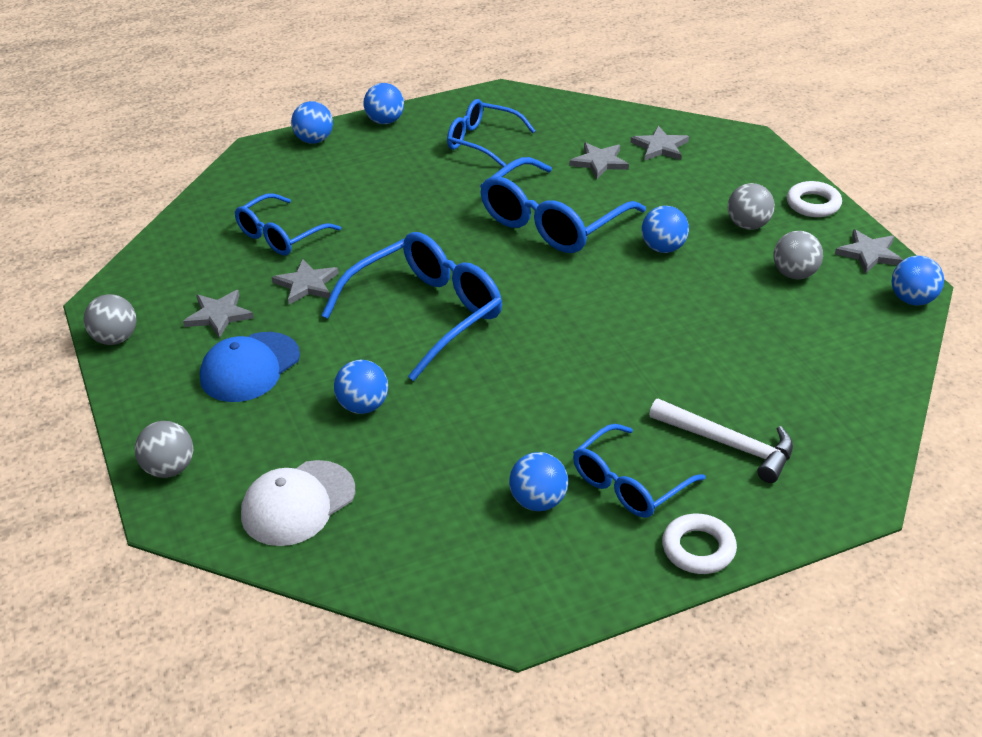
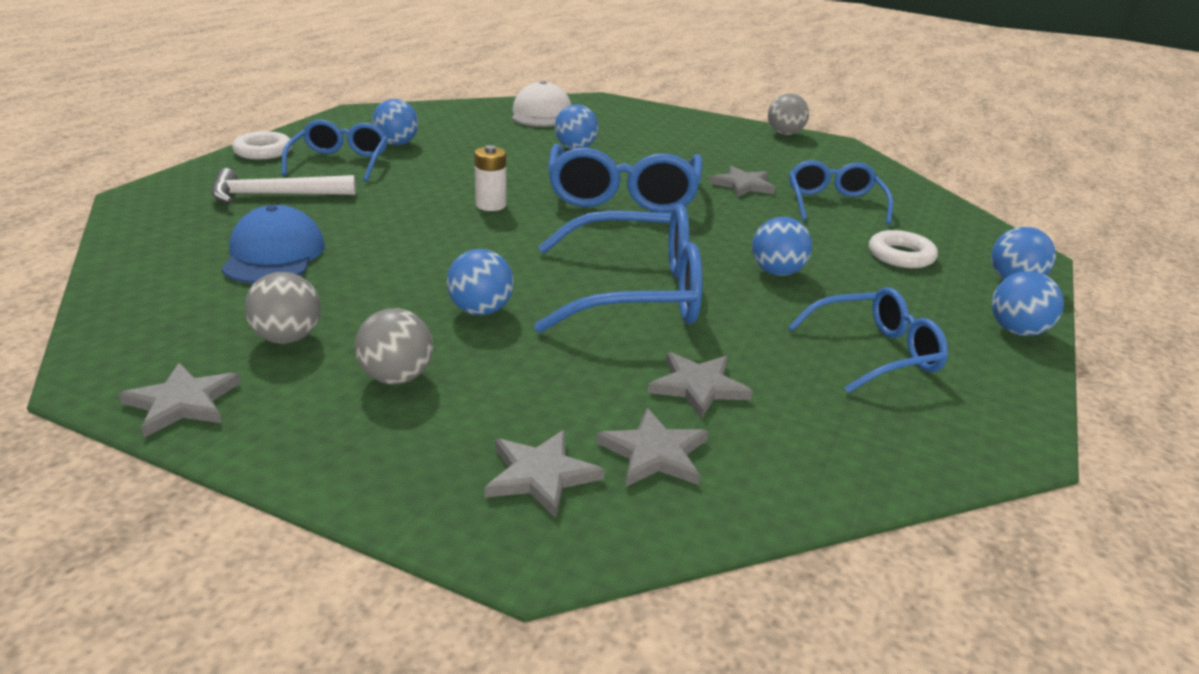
camera: 135 degrees right, 10 degrees down
grey ball [135,421,193,478] -> none
grey star [183,290,254,338] -> grey star moved to [485,430,605,518]
blue cap [200,332,300,402] -> blue cap moved to [221,205,325,284]
blue glasses [480,157,646,253] -> blue glasses turned 90 degrees clockwise [534,204,703,333]
white ring [787,181,842,217] -> white ring moved to [869,230,938,268]
blue ball [892,256,944,306] -> blue ball moved to [752,217,812,276]
none -> white battery [474,145,506,211]

